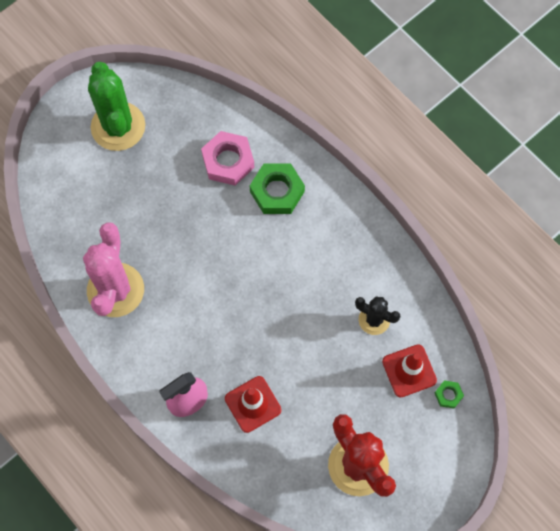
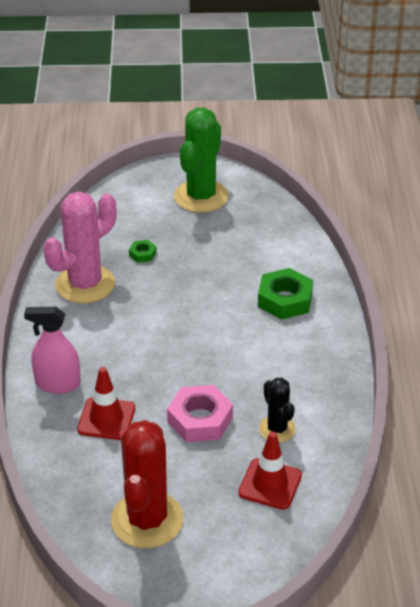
camera: 40 degrees right, 30 degrees down
pink nut [201,131,255,186] -> pink nut moved to [167,385,233,442]
green nut [435,380,464,408] -> green nut moved to [129,240,157,263]

